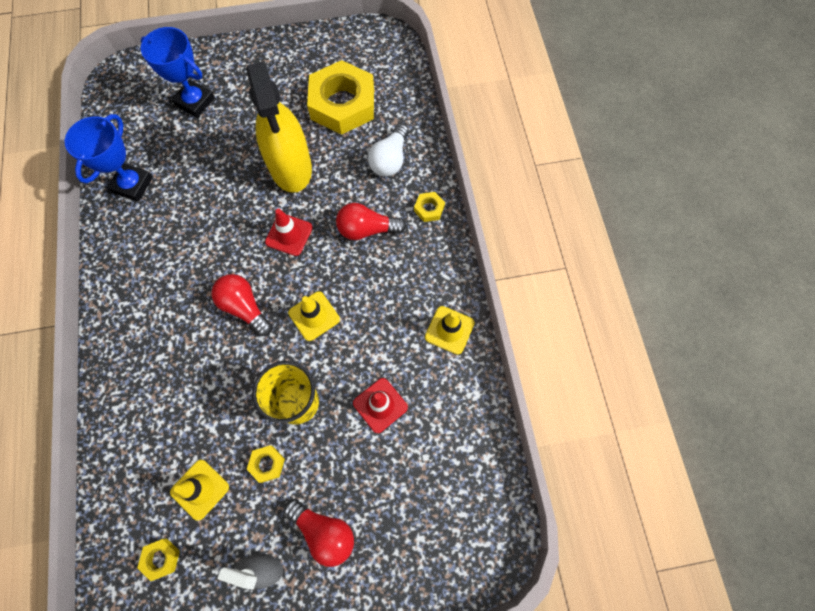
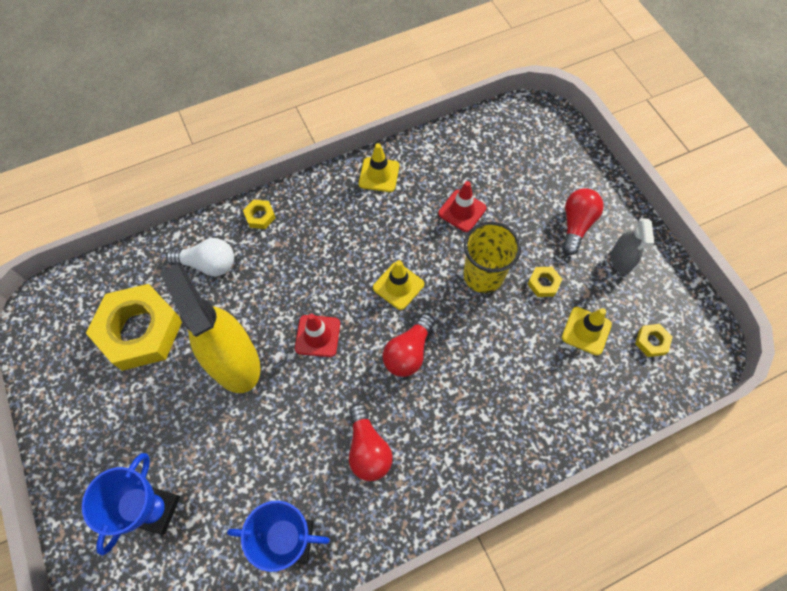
camera: 105 degrees left, 5 degrees down
yellow spray bottle [246,61,312,193] -> yellow spray bottle turned 90 degrees counterclockwise [160,264,260,393]
red light bulb [336,203,406,240] -> red light bulb moved to [349,403,393,481]

